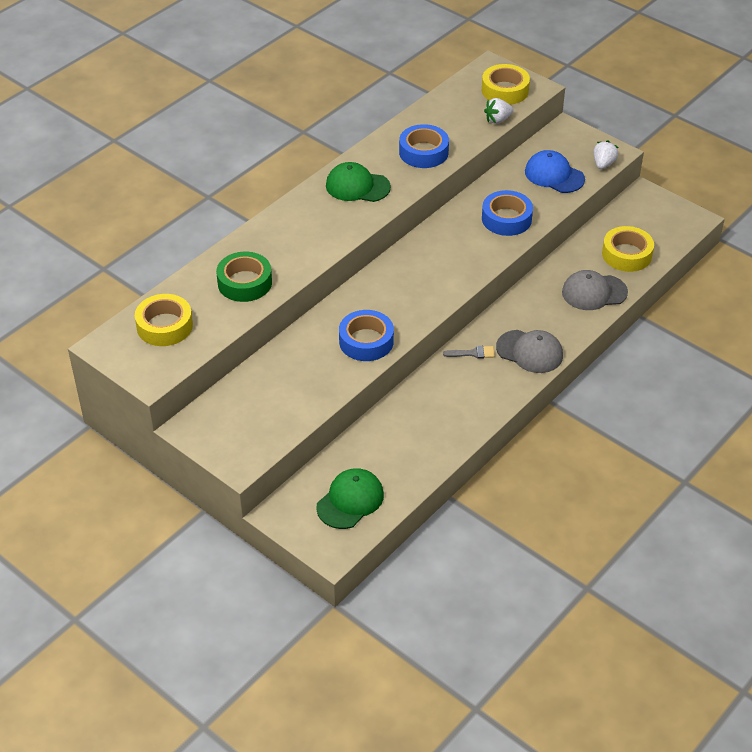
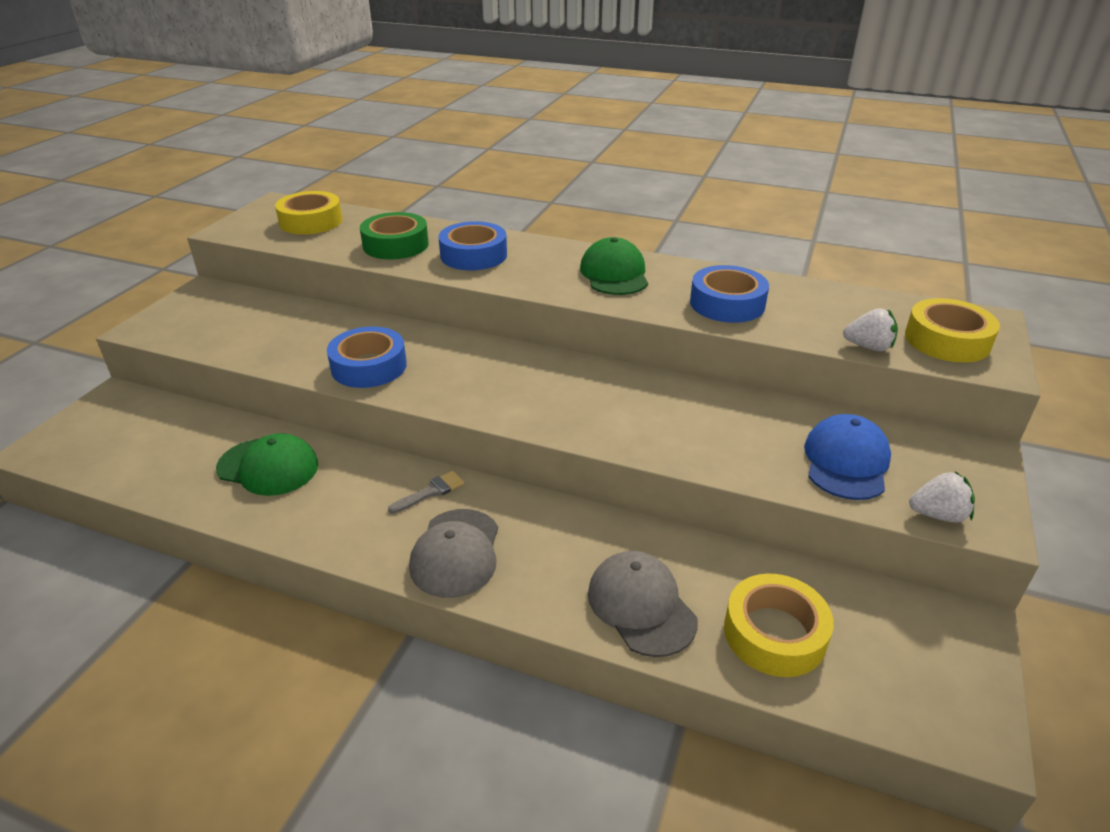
camera: 70 degrees right, 10 degrees down
green cap [316,468,384,529] -> green cap moved to [216,433,318,496]
grey brush [443,346,495,359] -> grey brush turned 105 degrees counterclockwise [388,471,464,514]
blue tape [482,190,533,236] -> blue tape moved to [438,221,507,270]
white strawberry [484,98,514,124] -> white strawberry turned 150 degrees clockwise [843,308,898,351]

